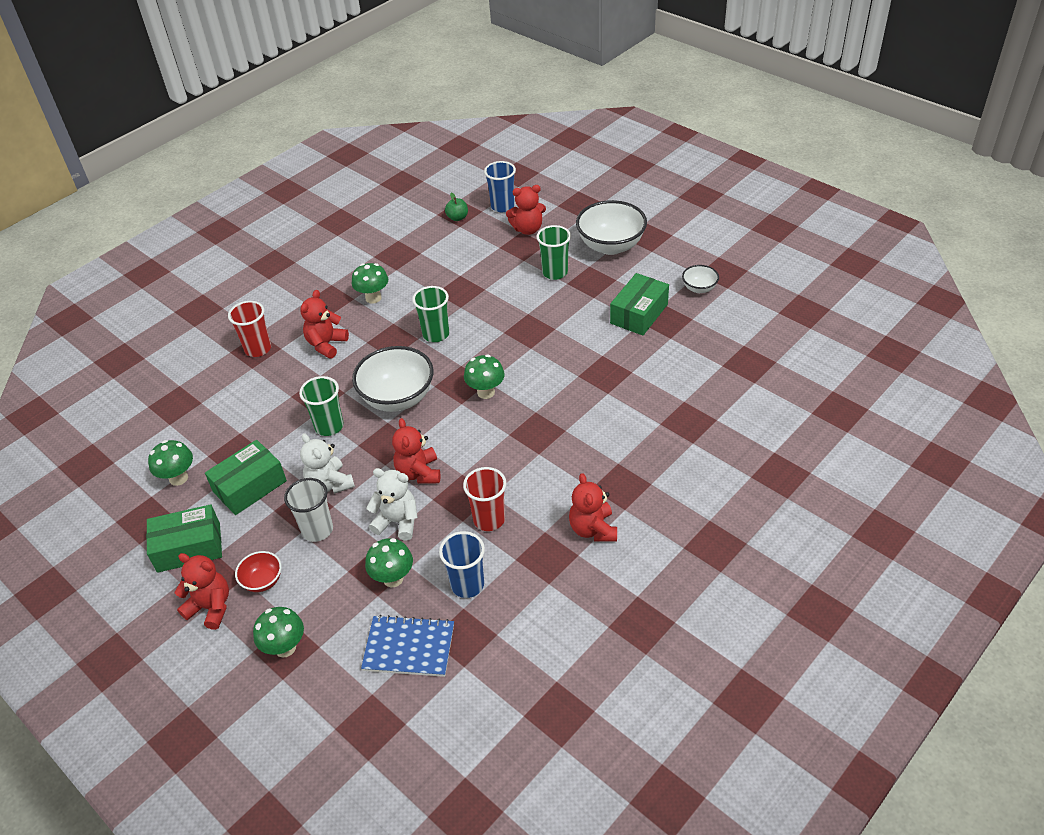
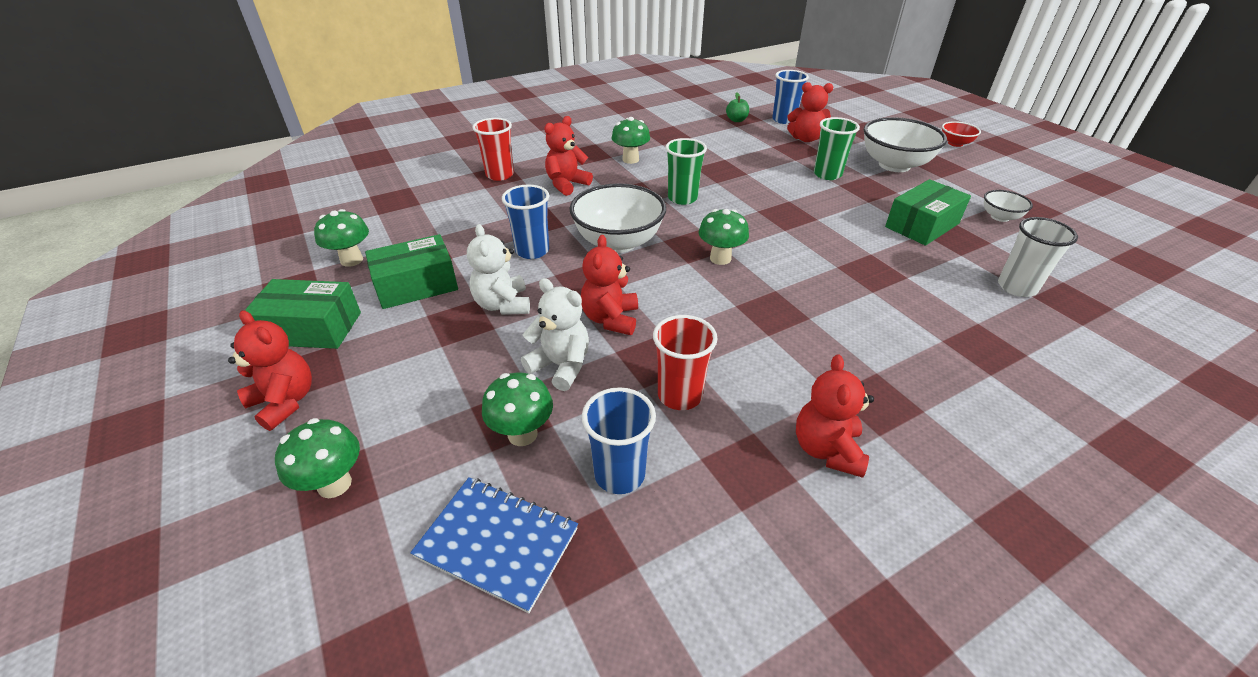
camera: 15 degrees right, 5 degrees down
red bowl [235,551,282,592] -> red bowl moved to [942,121,981,147]
white cup [284,478,333,542] -> white cup moved to [998,217,1078,297]
green cup [299,376,344,436] -> blue cup [502,185,549,259]

